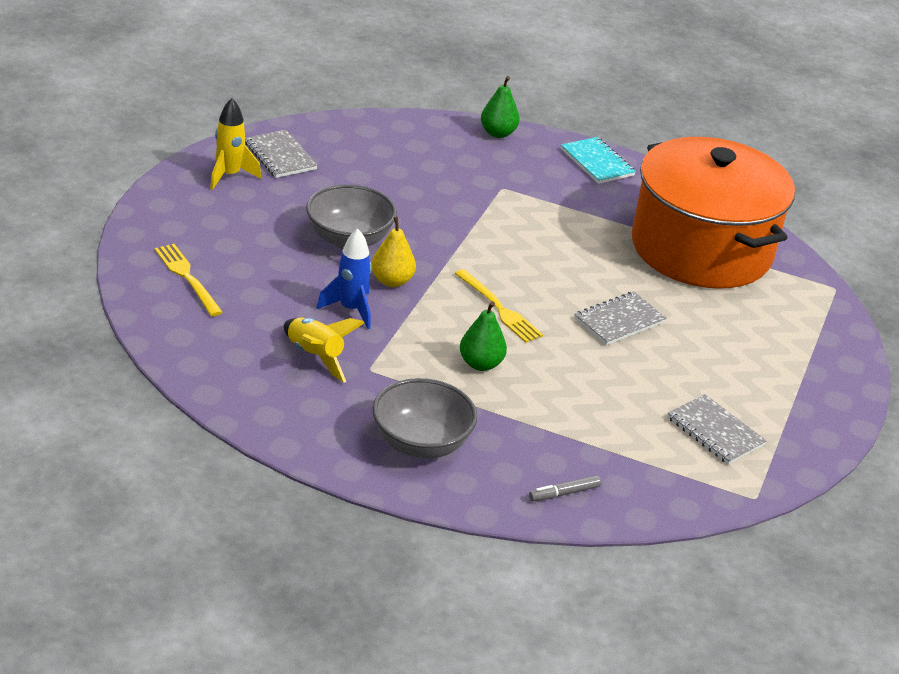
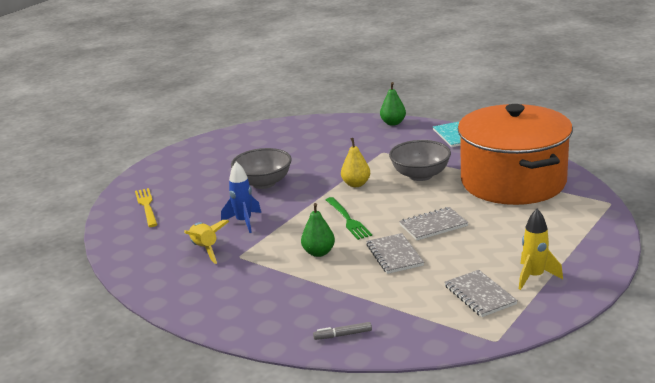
camera: 20 degrees right, 10 degrees down
yellow rocket [210,98,261,190] -> yellow rocket moved to [519,209,563,290]
grey notebook [245,130,318,178] -> grey notebook moved to [366,233,424,274]
yellow pear [372,216,416,287] -> yellow pear moved to [341,138,370,187]
grey bowl [373,378,477,459] -> grey bowl moved to [389,140,451,181]
yellow fork [454,269,543,343] -> green fork [326,197,372,240]

